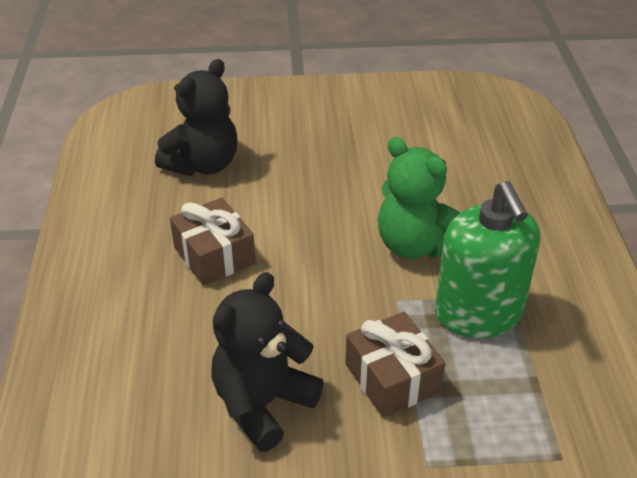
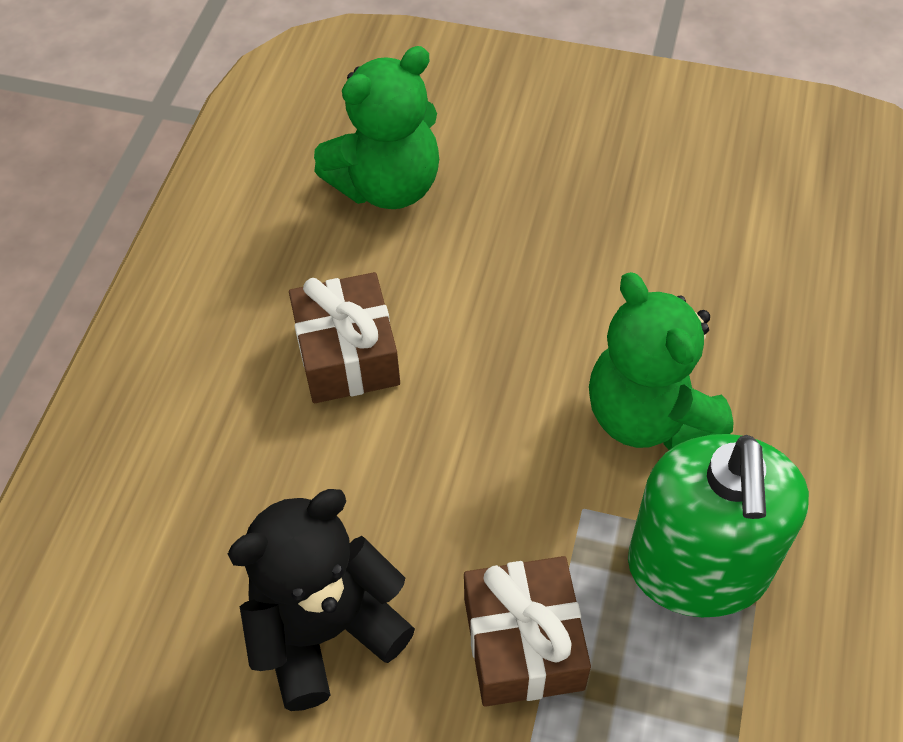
camera: 20 degrees right, 15 degrees up
black teddy bear [155,59,237,176] -> green teddy bear [314,46,439,209]

